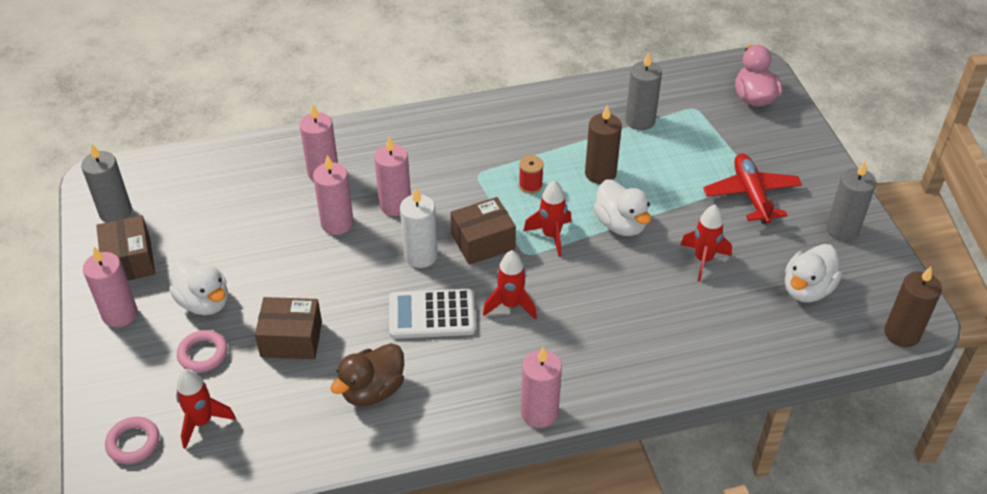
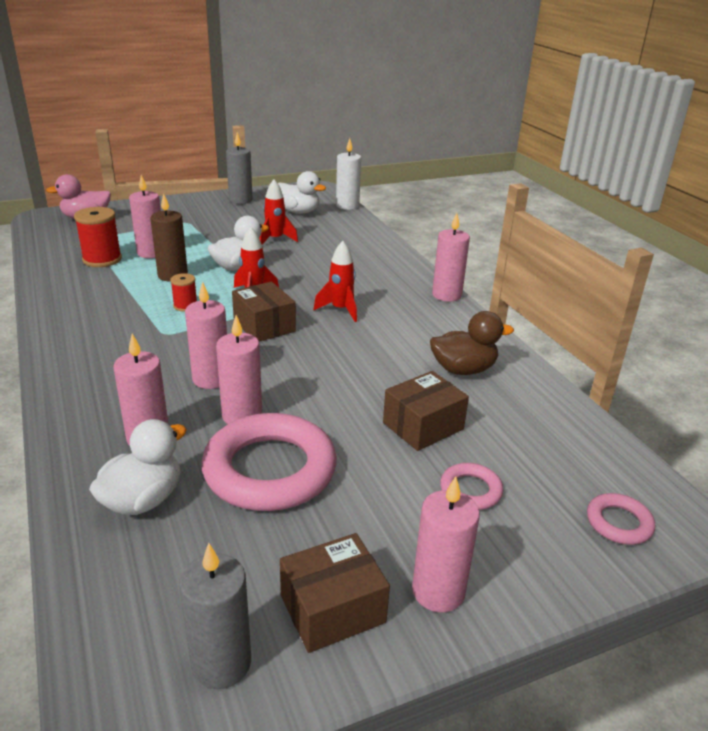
camera: 100 degrees left, 15 degrees down
white duck [169,258,228,315] -> white duck moved to [89,419,187,515]
red rocket [176,369,236,449] -> none
brown box [255,297,322,359] -> brown box turned 60 degrees clockwise [383,371,469,451]
brown duck [330,343,404,406] -> brown duck turned 45 degrees counterclockwise [430,311,514,375]
white calculator [389,289,476,339] -> none
white candle [400,188,438,268] -> white candle moved to [336,138,361,210]
grey candle [625,52,662,130] -> red spool [74,207,122,267]
red plane [703,153,802,224] -> none
brown candle [884,266,942,347] -> none
none -> pink candle [129,175,161,258]
none -> pink ring [201,413,337,511]

